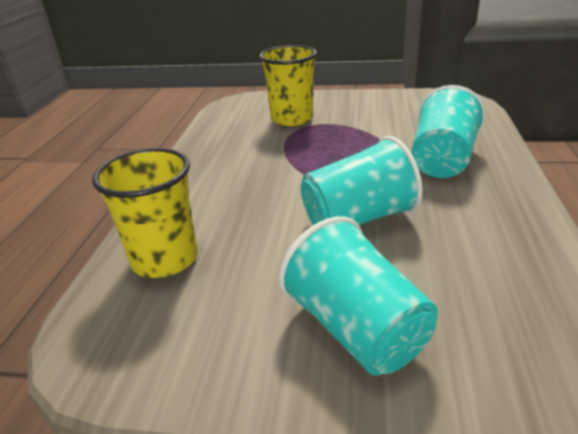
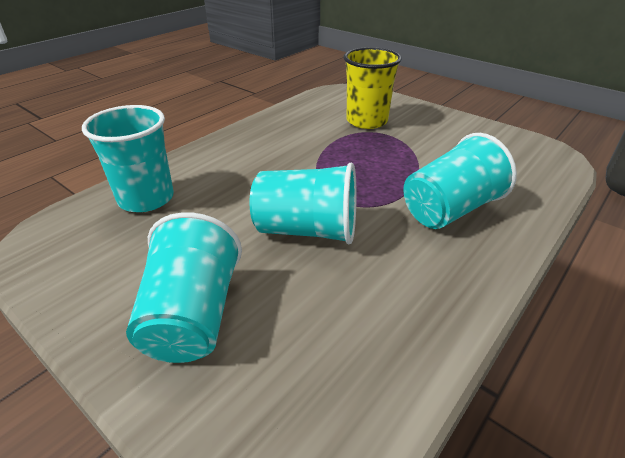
camera: 30 degrees right, 5 degrees up
yellow cup [92,148,198,278] -> turquoise cup [82,105,174,212]

